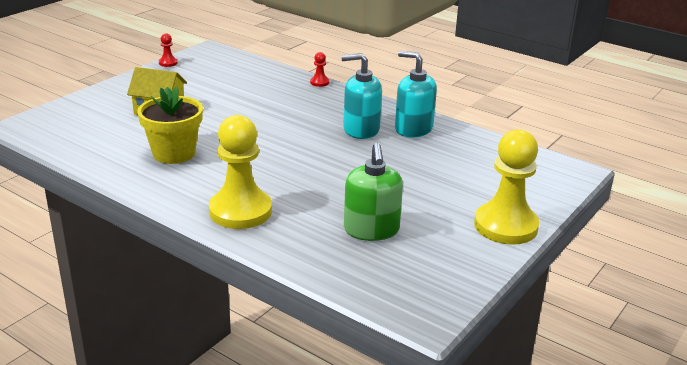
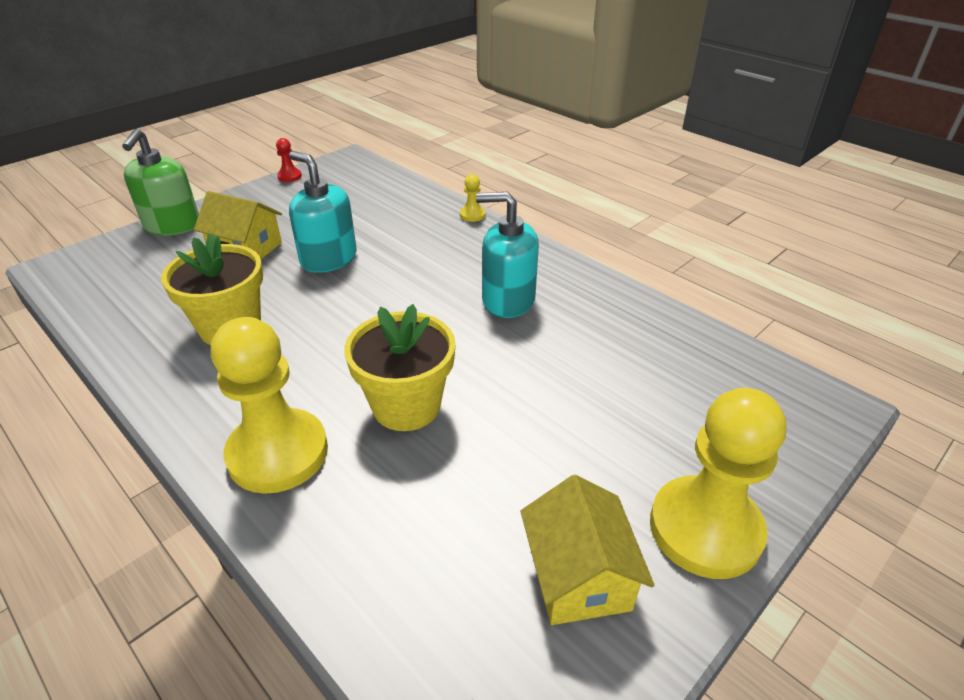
camera: 10 degrees right, 10 degrees up
red pawn [310,52,329,87] -> yellow pawn [460,174,485,222]
green soap dispenser [344,143,403,241] -> green soap dispenser moved to [122,129,199,235]
turquoise soap dispenser [395,51,437,137] -> turquoise soap dispenser moved to [289,151,357,273]
none -> yellow flower pot [344,304,456,431]
none -> yellow house [521,475,654,625]

